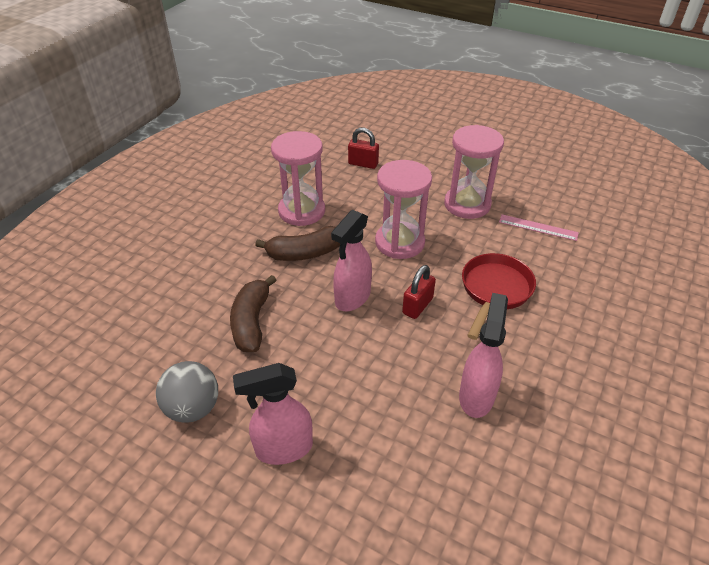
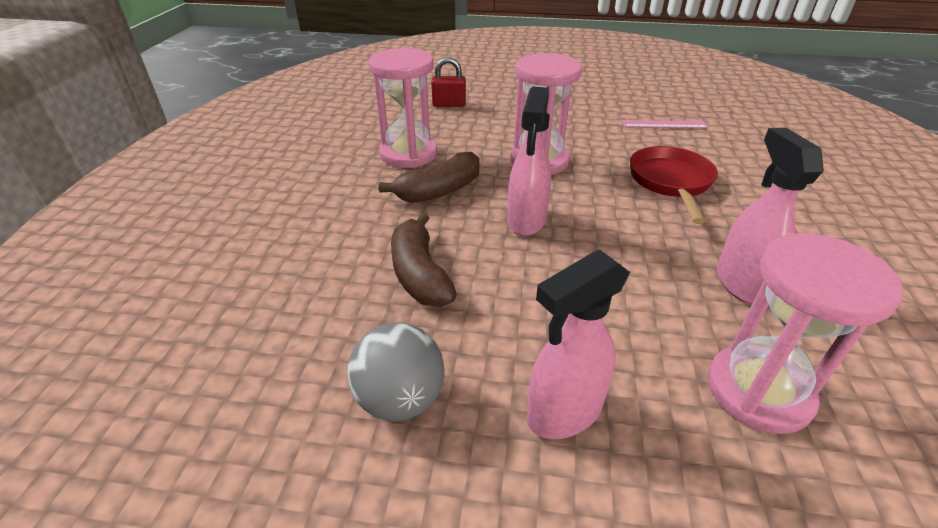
camera: 20 degrees left, 5 degrees down
red padlock [402,265,436,319] -> none
pink hourglass [444,125,504,219] -> pink hourglass moved to [708,233,904,434]

